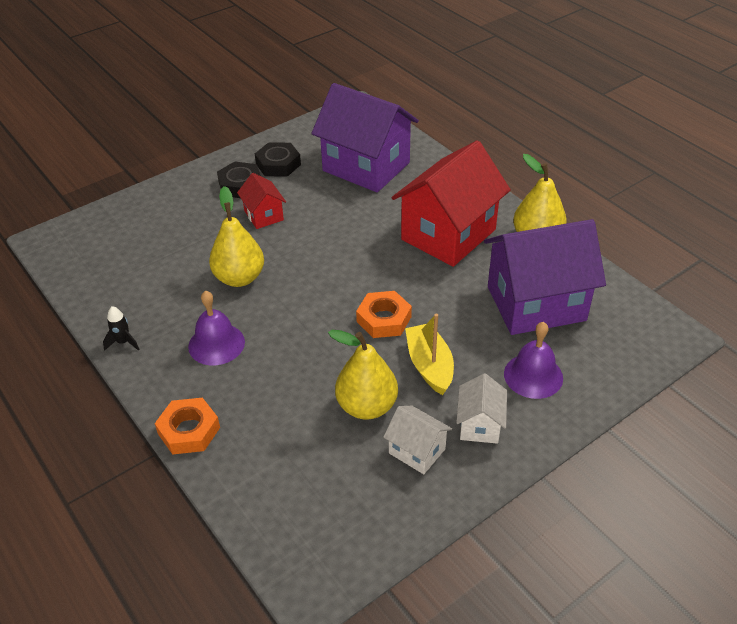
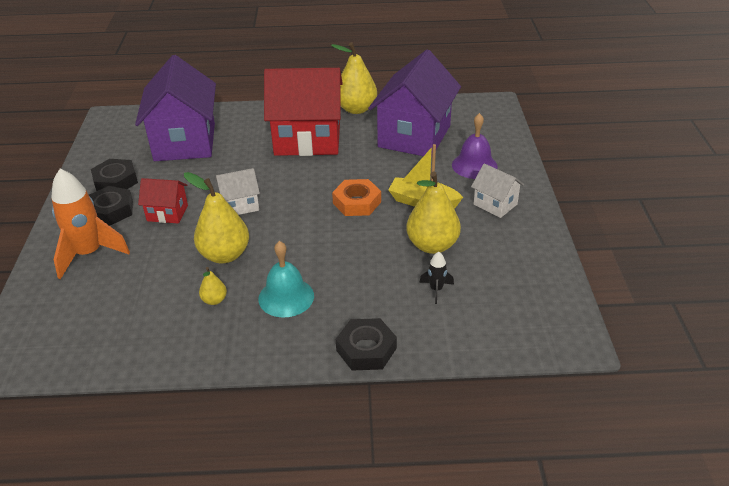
camera: 55 degrees left, 5 degrees down
black rocket [103,306,139,351] -> black rocket moved to [419,252,454,304]
orange nut [155,398,220,455] -> black nut [336,318,397,371]
purple bell [188,290,245,365] -> turquoise bell [258,241,314,318]
purple house [311,83,419,192] -> purple house turned 75 degrees counterclockwise [135,55,216,161]
white house [383,406,452,474] -> white house moved to [216,168,260,215]
red house [392,140,511,267] -> red house turned 75 degrees counterclockwise [264,68,343,156]
none -> orange rocket [51,169,130,279]
none -> yellow pear [199,267,227,305]

